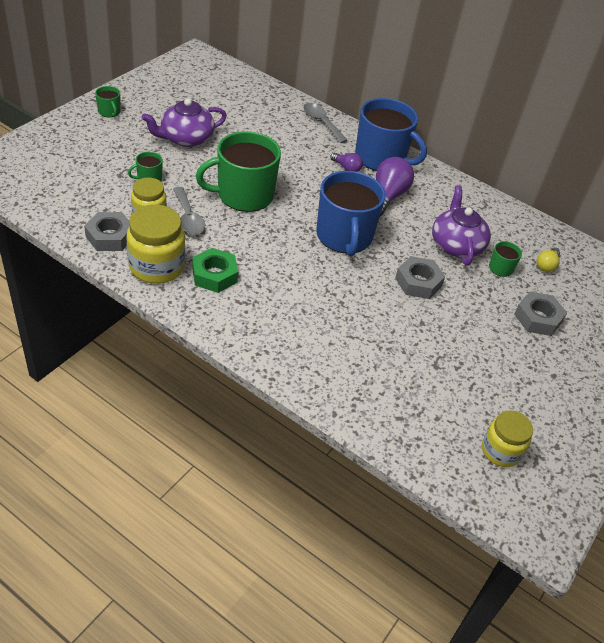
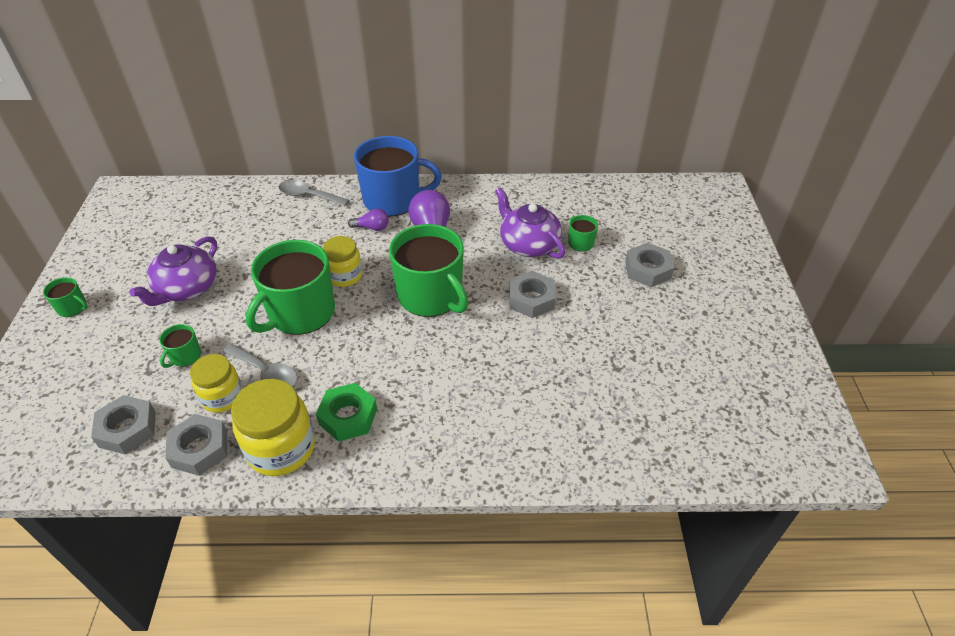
camera: 30 degrees left, 0 degrees up
blue mug [316,171,386,256] -> green mug [389,224,469,317]
yellow jar [482,410,533,467] -> yellow jar moved to [323,236,362,287]
yellow light bulb [537,248,560,272] -> none
none -> grey nut [91,395,156,455]

